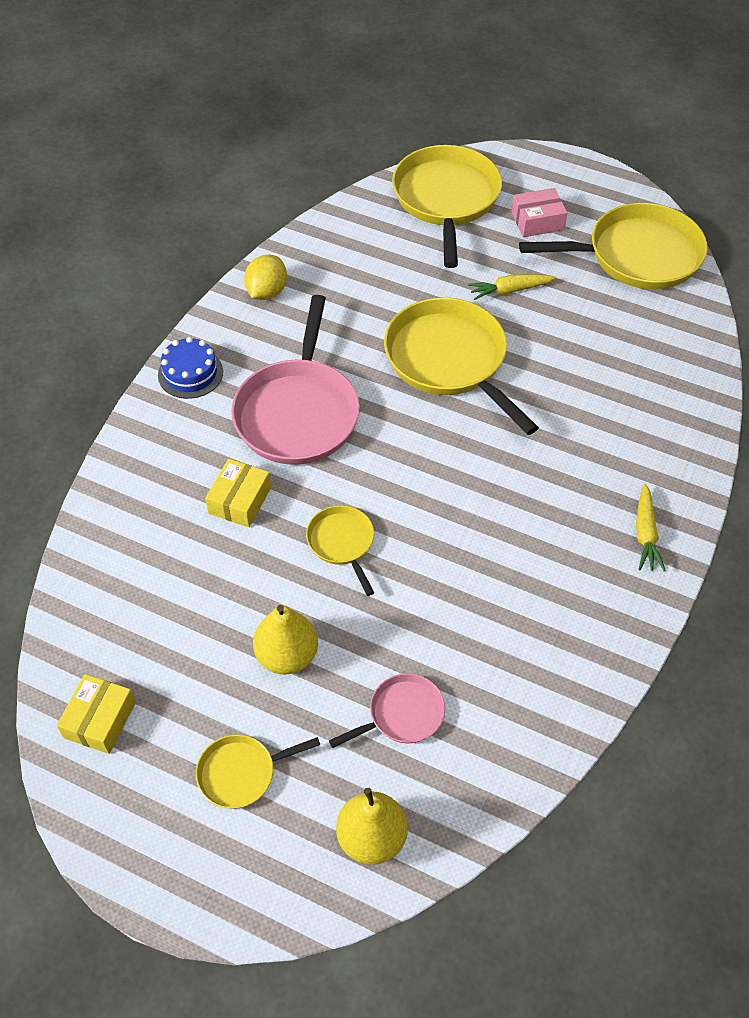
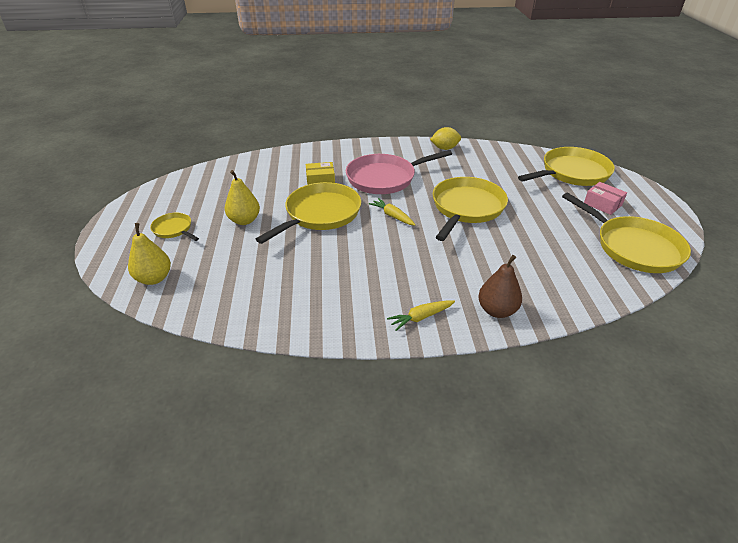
camera: 60 degrees right, 15 degrees down
yellow box [57,674,136,754] -> none
blue cake [158,337,223,399] -> none
yellow pan [306,505,374,596] -> yellow pan [256,182,361,244], size x2.01
pink pan [329,673,445,748] -> none
yellow carrot [468,274,557,300] -> yellow carrot moved to [369,198,416,225]
none -> brown pear [478,255,522,318]

